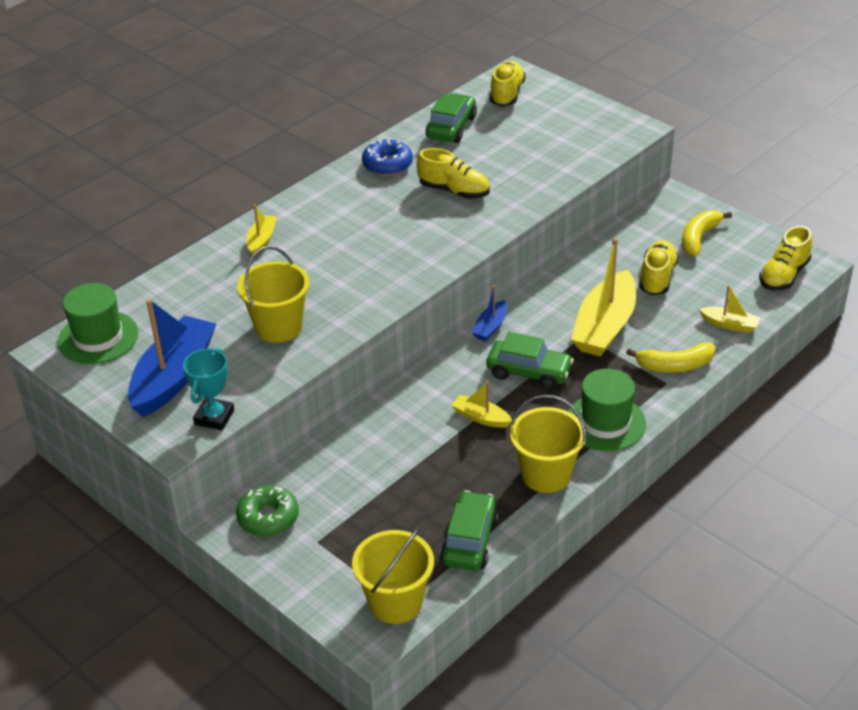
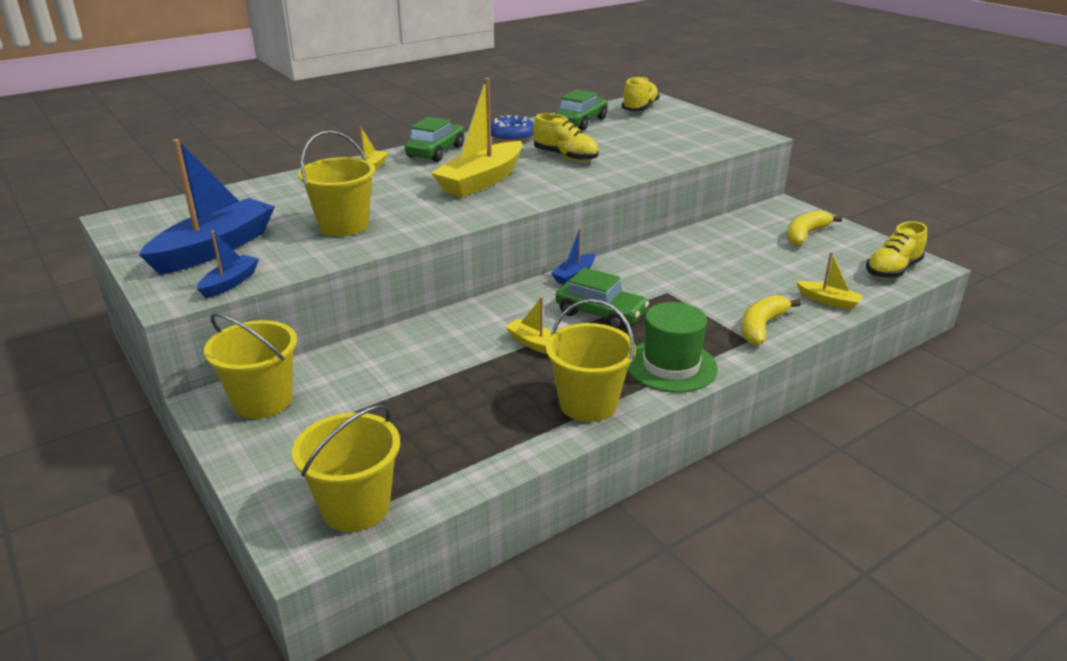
camera: 10 degrees right, 10 degrees down
green hat [58,283,139,364] -> none
turquoise trophy [183,348,234,430] -> blue boat [197,230,259,298]
green donut [236,485,299,537] -> yellow bucket [204,313,297,419]
green car [440,490,499,571] -> green car moved to [405,117,464,162]
yellow boat [571,238,636,357] -> yellow boat moved to [431,78,522,198]
yellow banana [626,342,715,373] -> yellow banana turned 120 degrees clockwise [741,295,801,345]
yellow shoe [639,240,679,295] -> none

